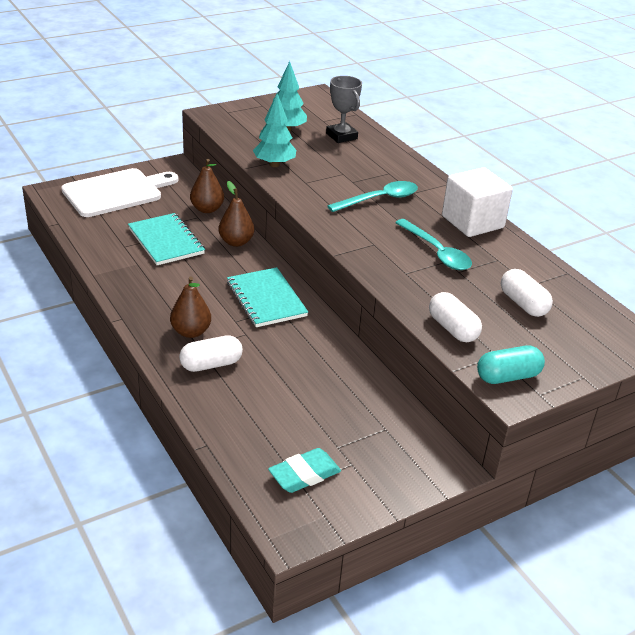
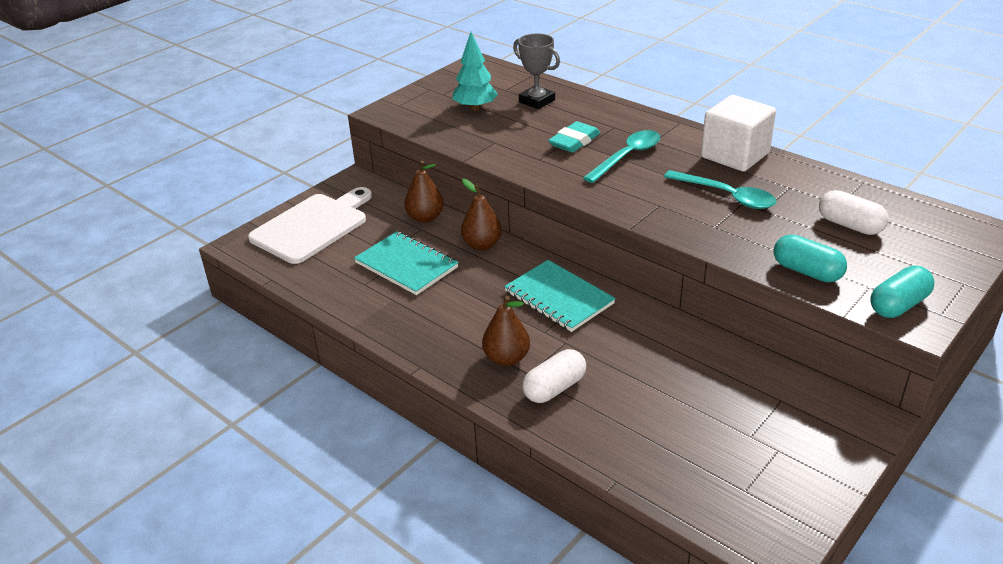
camera: 15 degrees left, 0 degrees up
turquoise tree [253,94,296,167] -> none
turquoise eraser [268,448,341,493] -> turquoise eraser moved to [548,121,600,153]
white capsule [429,292,482,342] -> turquoise capsule [774,234,847,282]

